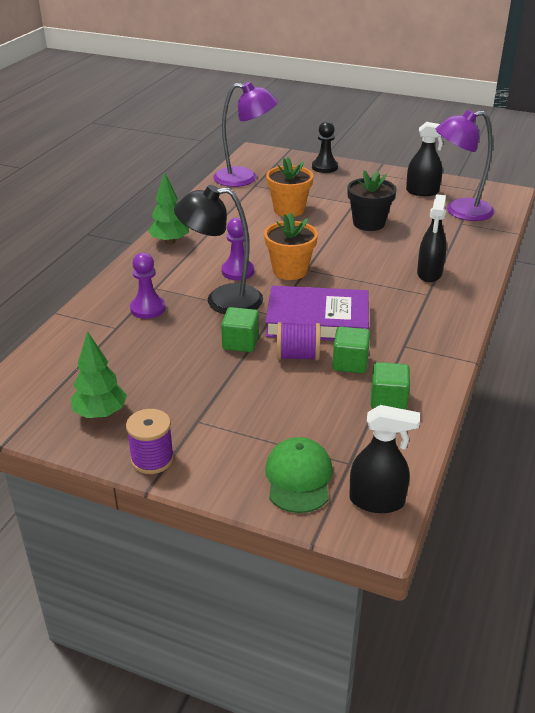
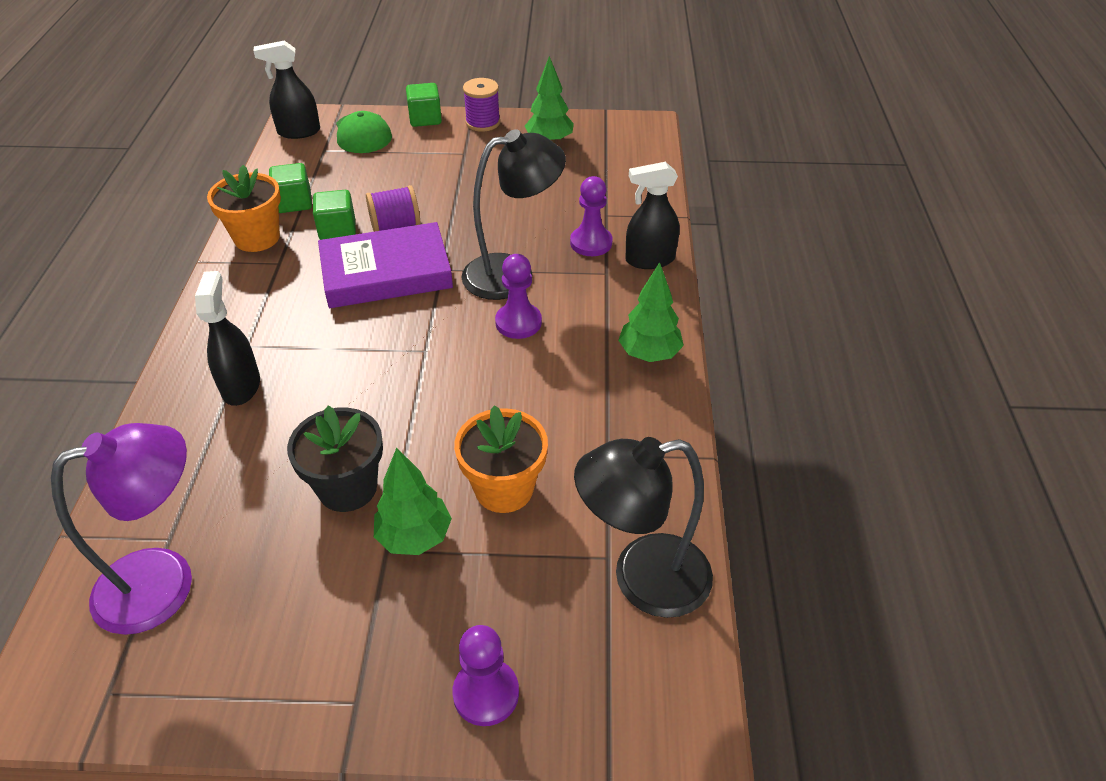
camera: 160 degrees right, 10 degrees up
purple lamp [213,82,278,187] -> black lamp [574,437,713,618]
green cube [221,307,259,352] -> green cube moved to [406,83,442,127]
orange flower pot [264,212,318,280] -> orange flower pot moved to [207,165,281,252]
black pawn [312,121,338,173] -> purple pawn [452,625,519,726]
black spray bottle [406,122,443,196] -> black spray bottle moved to [625,162,679,269]
none -> green tree [374,448,452,555]

